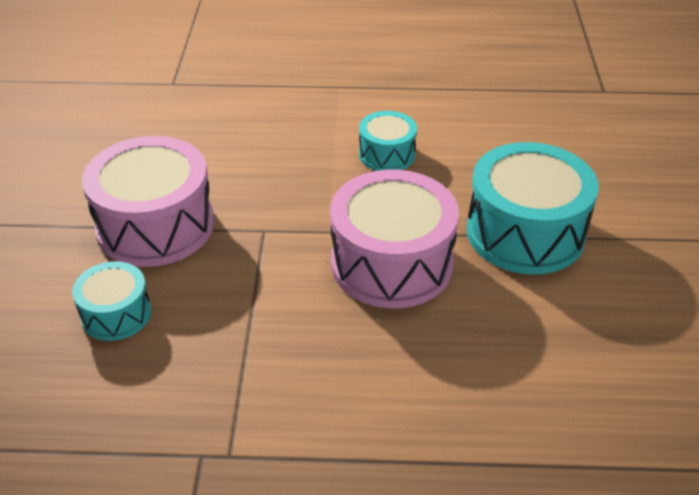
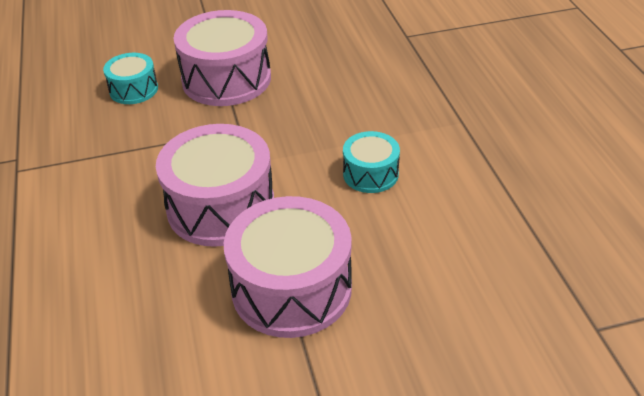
camera: 75 degrees right, 0 degrees up
turquoise drum [466,142,599,275] -> pink drum [224,196,352,338]

